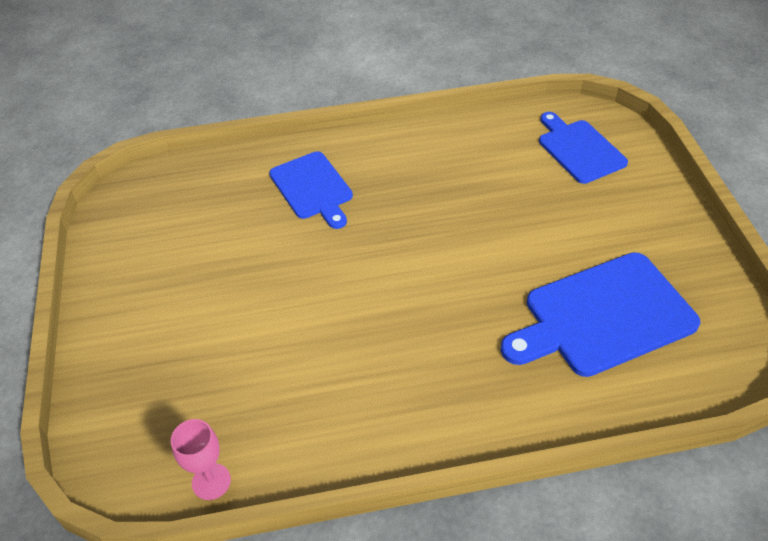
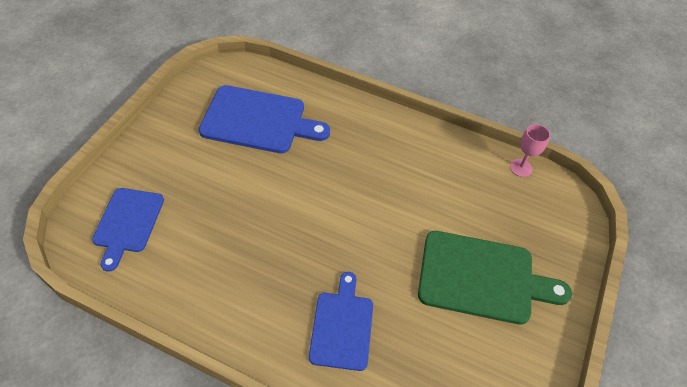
camera: 150 degrees left, 5 degrees up
none -> green cutting board [418,231,572,325]

